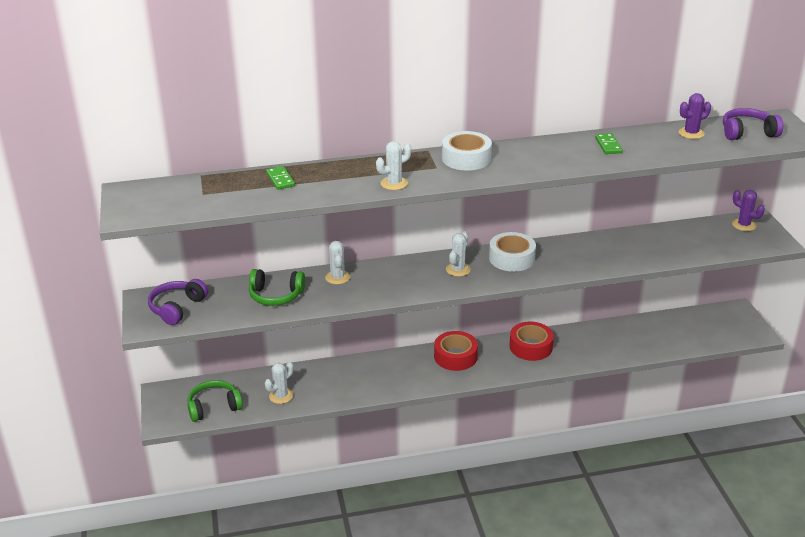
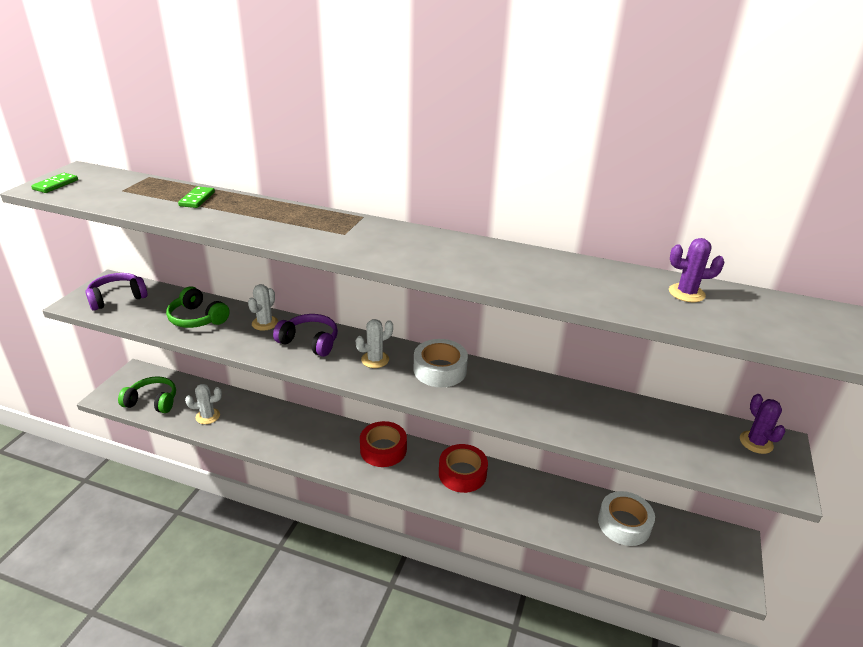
camera: 30 degrees right, 0 degrees up
white cactus [376,141,411,190] -> none
white tape [442,131,492,171] -> white tape moved to [598,491,655,546]
green domino [595,133,623,154] -> green domino moved to [31,173,78,193]
purple headphones [723,108,783,140] -> purple headphones moved to [273,314,338,357]

